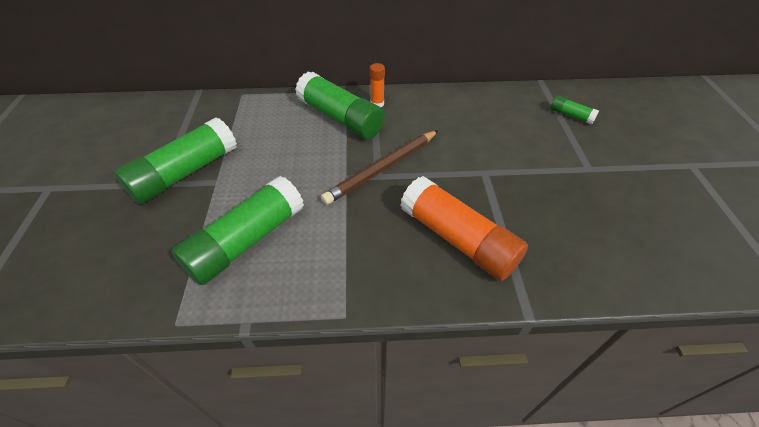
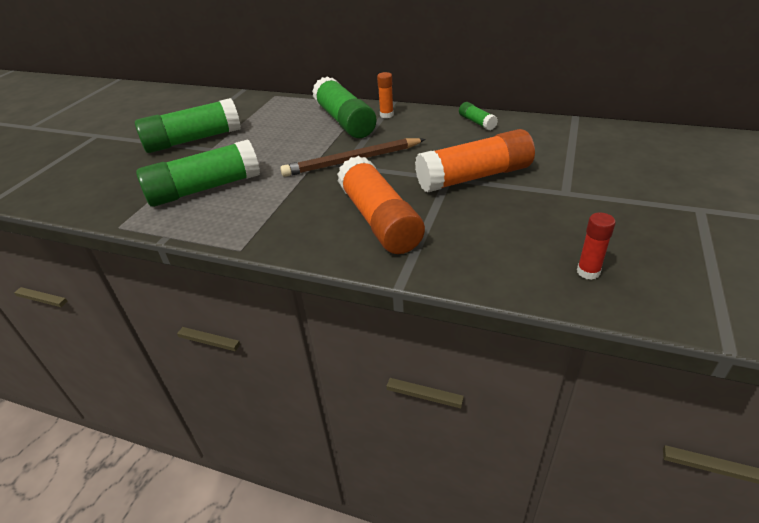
camera: 25 degrees right, 10 degrees down
green glue stick [550,96,599,125] -> green glue stick moved to [459,102,498,130]
none -> orange glue stick [415,129,535,192]
none -> red glue stick [577,213,616,280]

